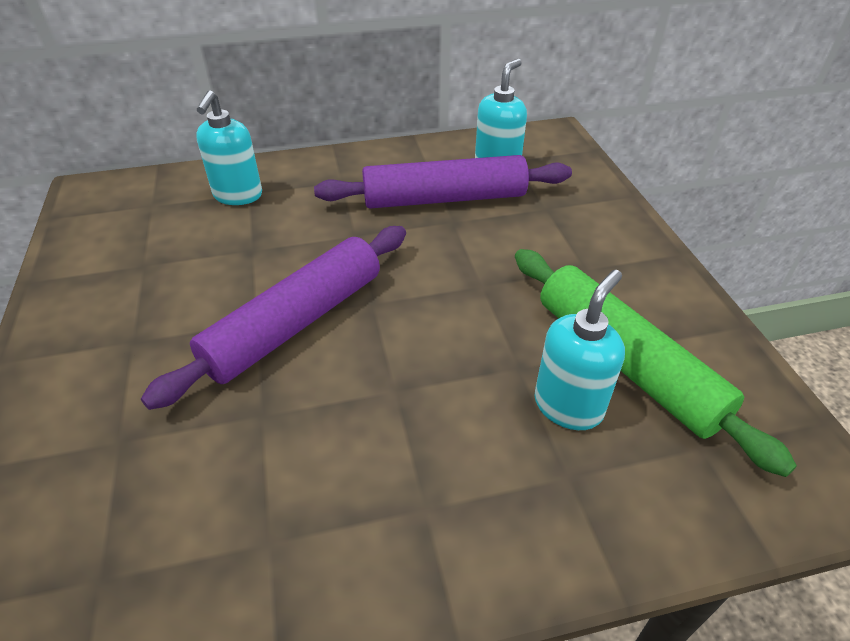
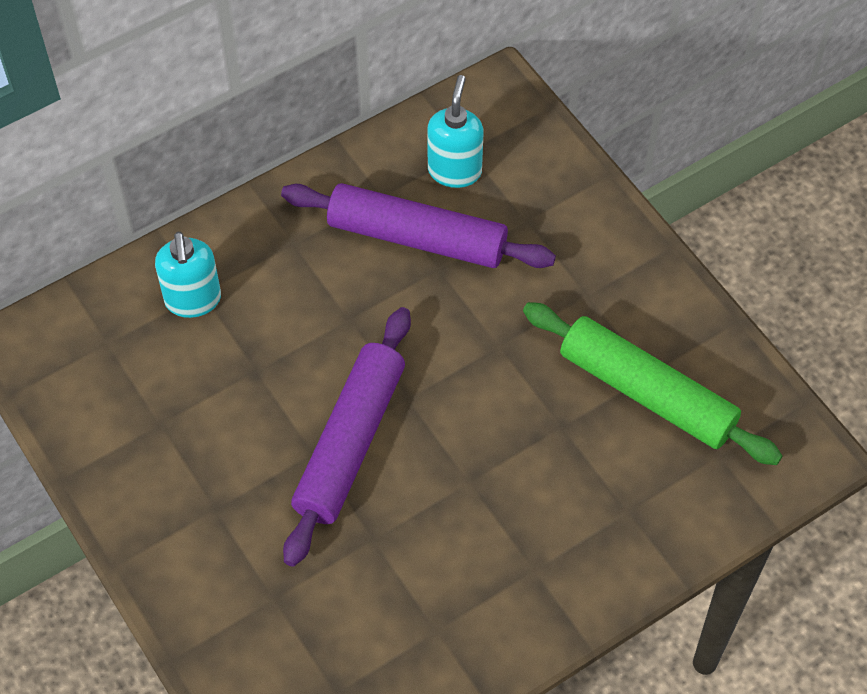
camera: 20 degrees left, 15 degrees up
purple rolling pin [314,155,572,208] -> purple rolling pin turned 45 degrees clockwise [281,183,556,268]
turquoise soap dispenser [534,270,625,430] -> none

